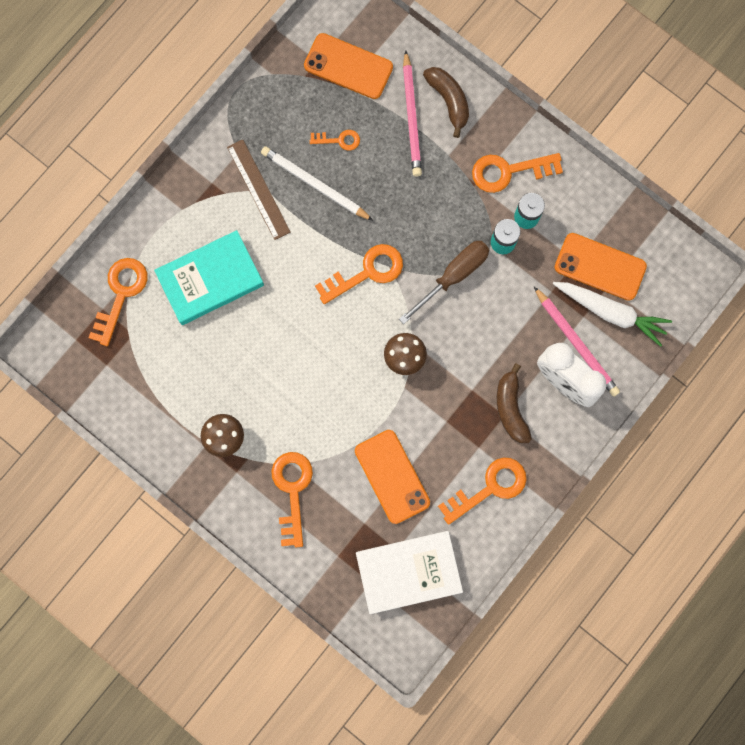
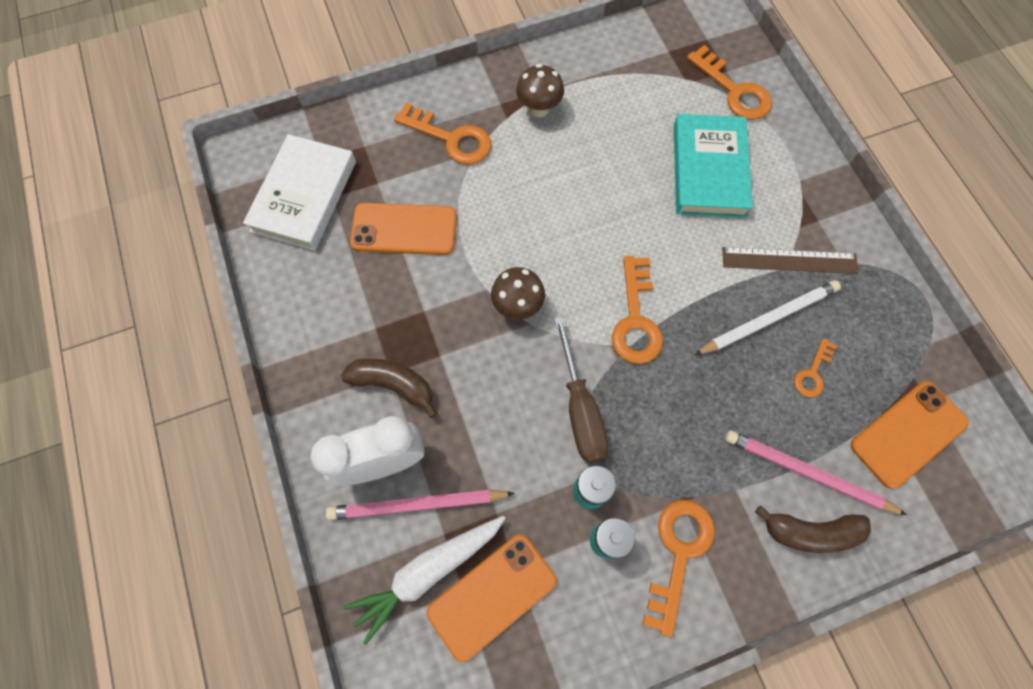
camera: 120 degrees right, 10 degrees down
orange key [438,457,527,525] -> none

